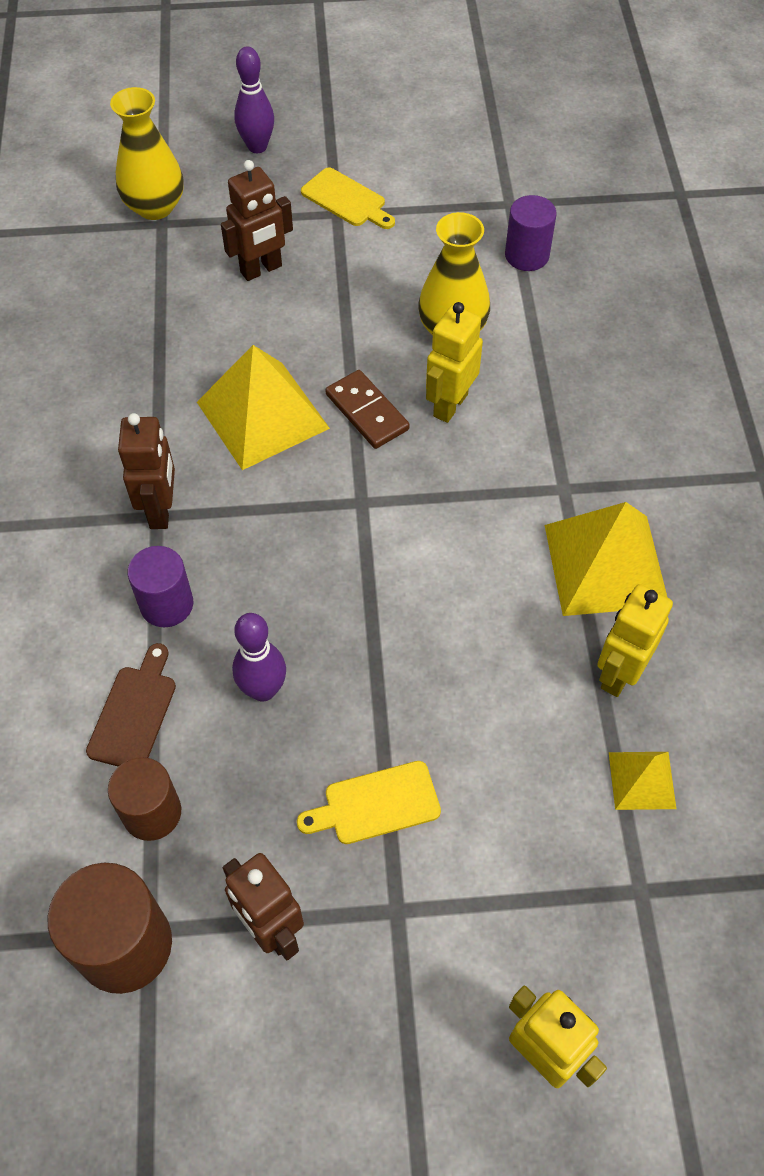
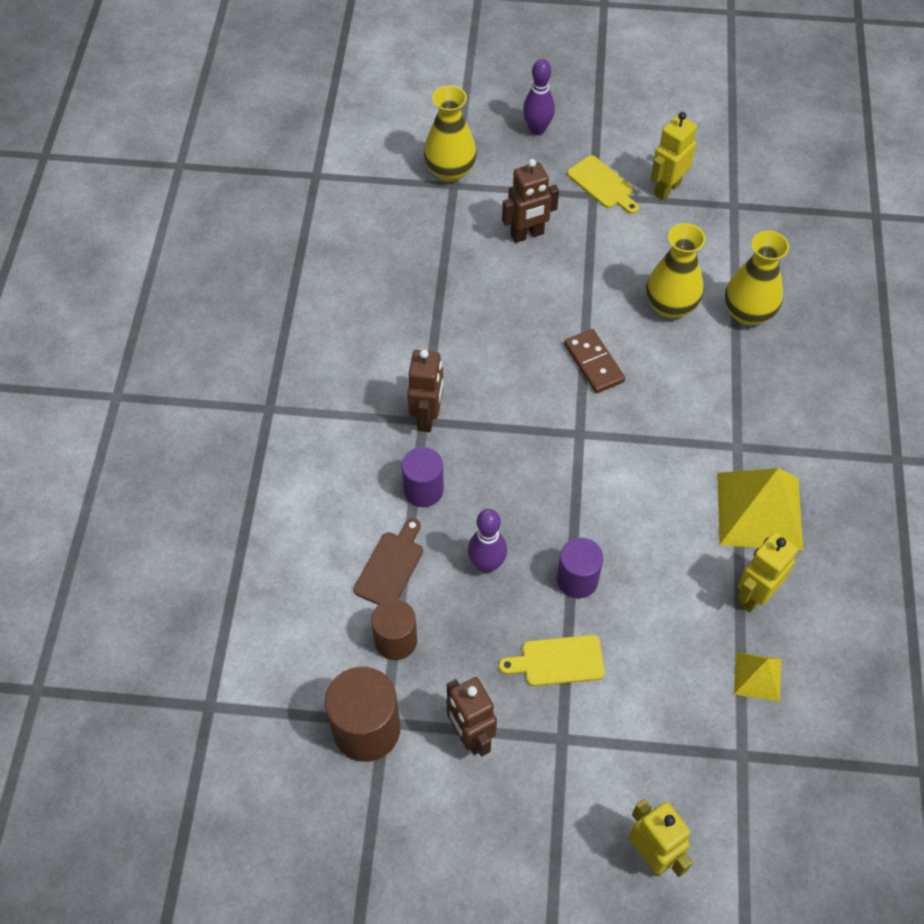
camera: 10 degrees right, 0 degrees up
yellow pyramid [197,345,330,470] -> none
yellow robot [426,302,483,423] -> yellow robot moved to [650,112,697,200]
purple cylinder [505,195,556,271] -> purple cylinder moved to [557,538,603,598]
none -> yellow vase [725,231,789,326]

